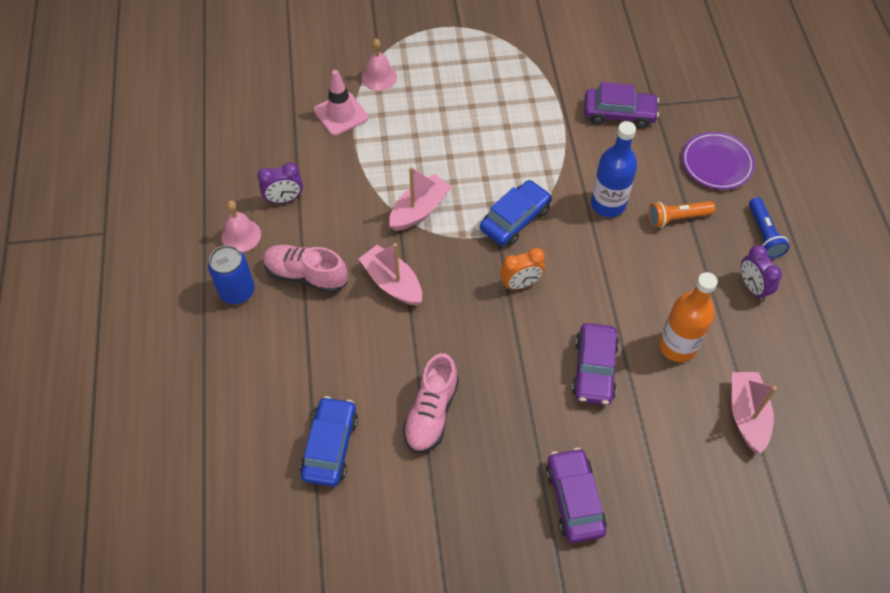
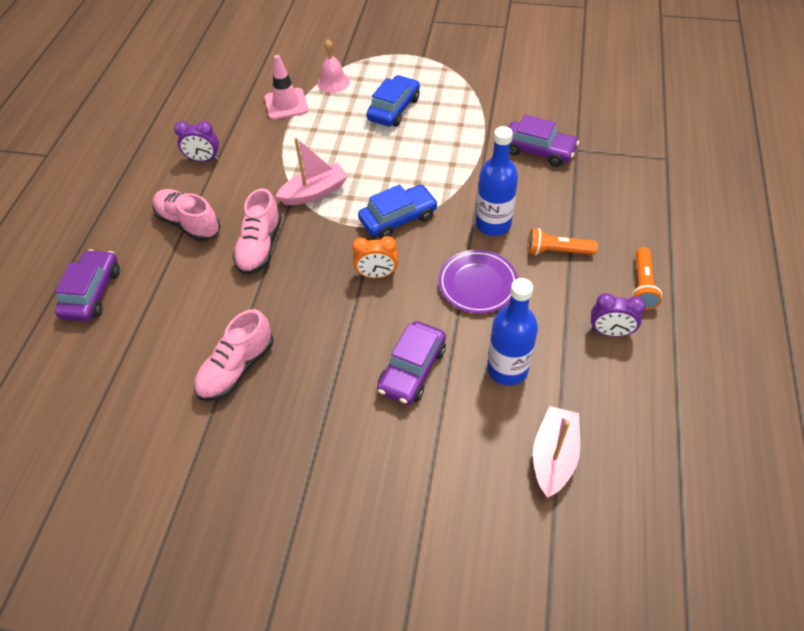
camera: 20 degrees right, 5 degrees down
blue can [208,245,255,304] -> none
pink bell [221,201,261,252] -> none
blue car [300,396,358,487] -> blue car moved to [366,75,420,127]
pink boat [359,243,422,306] -> pink shoe [232,188,282,275]
purple car [546,448,607,543] -> purple car moved to [55,250,120,322]
orange bottle [659,272,718,362] -> blue bottle [487,278,538,385]
purple plate [682,132,755,190] -> purple plate moved to [438,250,518,313]
purple clock [741,245,782,301] -> purple clock turned 75 degrees counterclockwise [591,293,646,337]
blue flashlight [749,197,789,258] -> orange flashlight [632,247,662,310]

